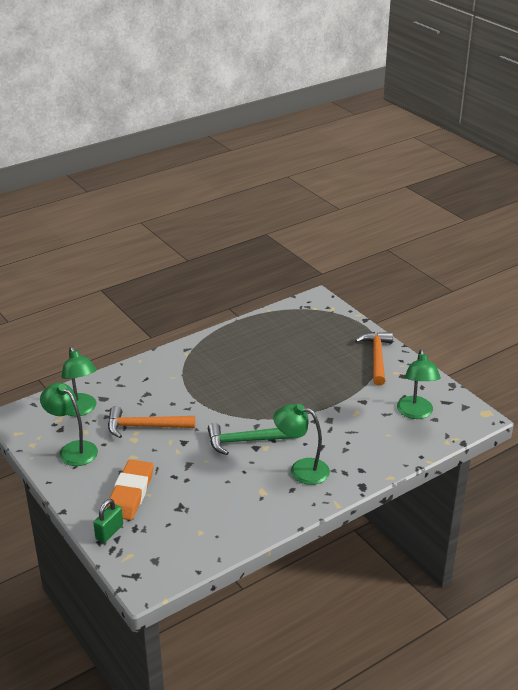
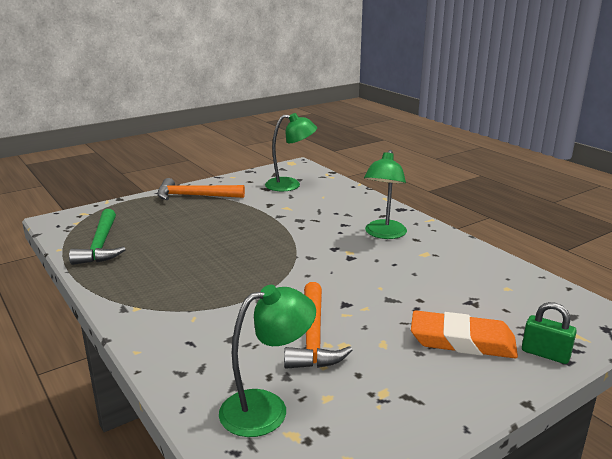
camera: 90 degrees left, 10 degrees down
green lamp [40,383,98,466] -> none
green hammer [208,423,293,455] -> green hammer moved to [69,209,126,265]

